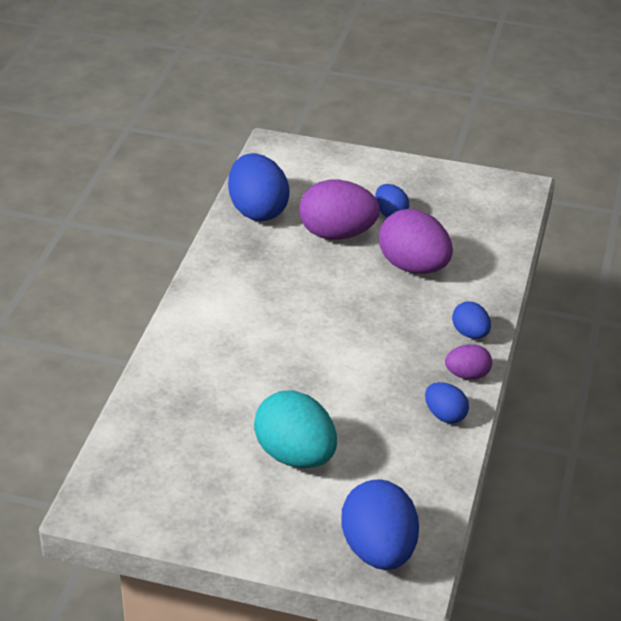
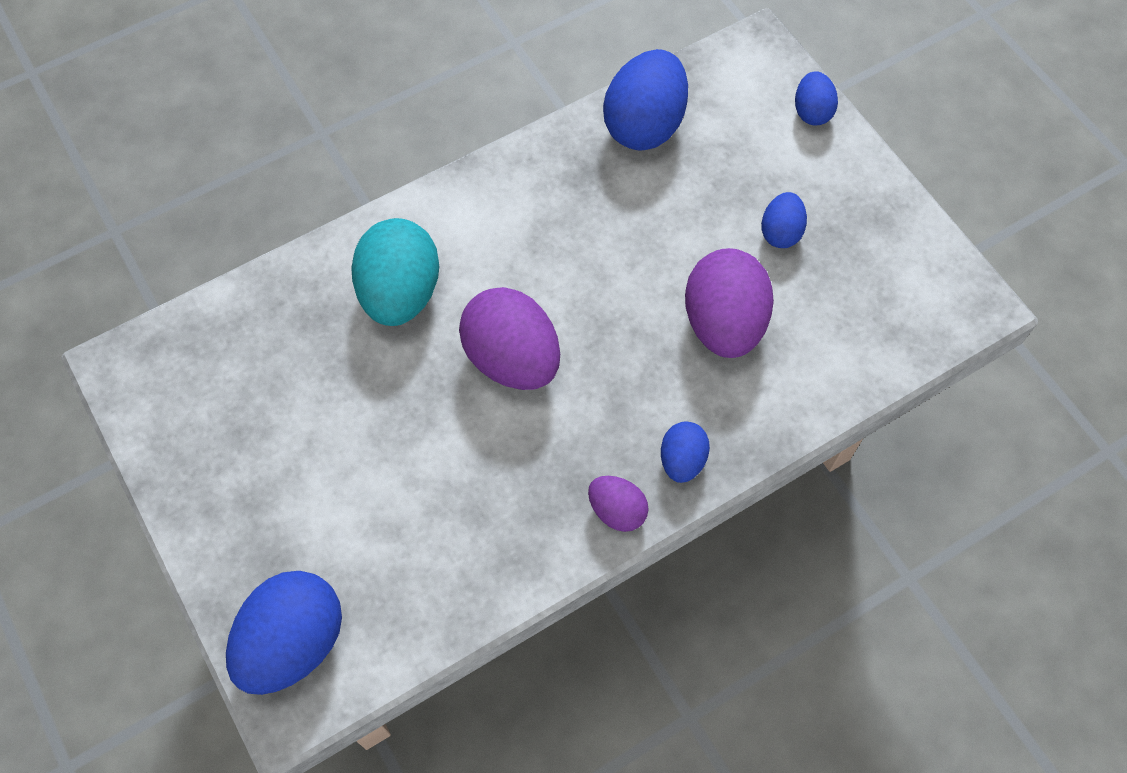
camera: 45 degrees right, 25 degrees up
turquoise egg [254,390,337,468] -> turquoise egg moved to [351,218,439,326]
purple egg [300,180,380,240] -> purple egg moved to [459,287,560,390]
blue egg [425,382,469,424] -> blue egg moved to [795,71,838,126]

